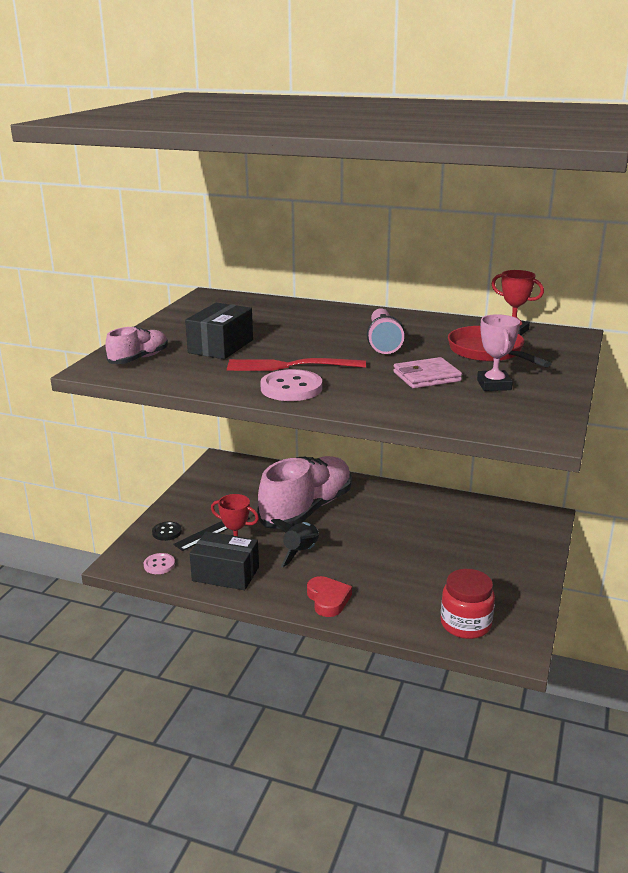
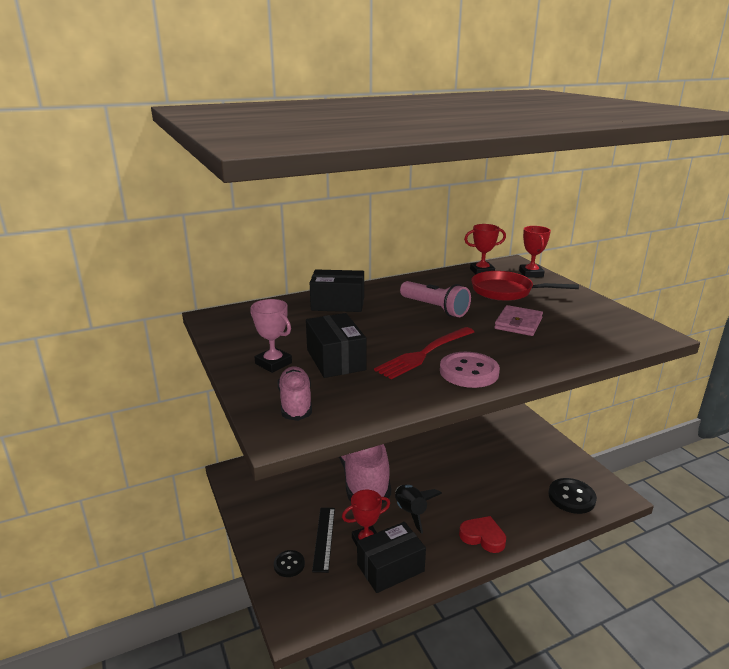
camera: 45 degrees left, 0 degrees up
pink button [143,553,175,574] -> none
red jar [441,569,495,639] -> black button [548,478,597,514]
pink trophy [477,314,520,391] -> pink trophy moved to [250,299,292,373]
none -> black box [310,270,364,312]
none -> red trophy [519,226,551,278]

